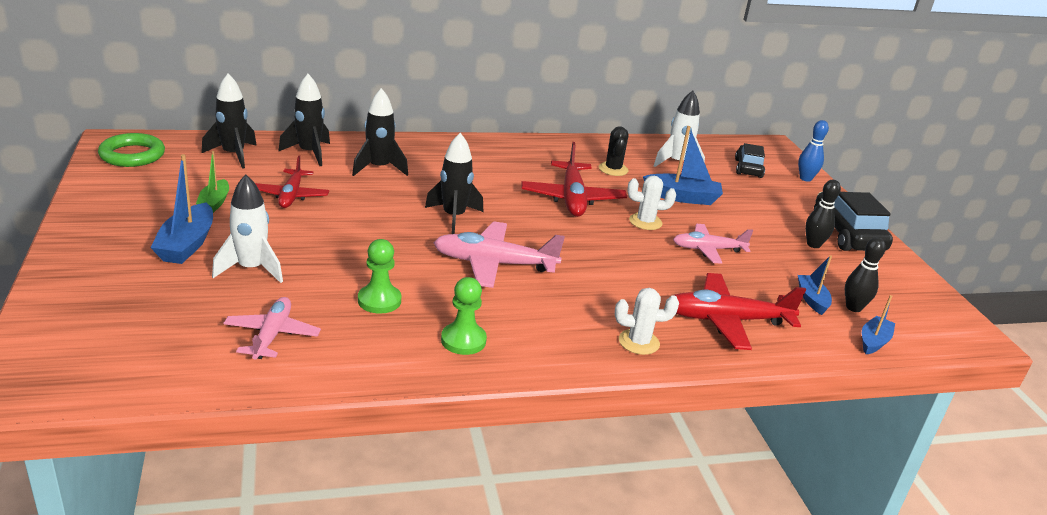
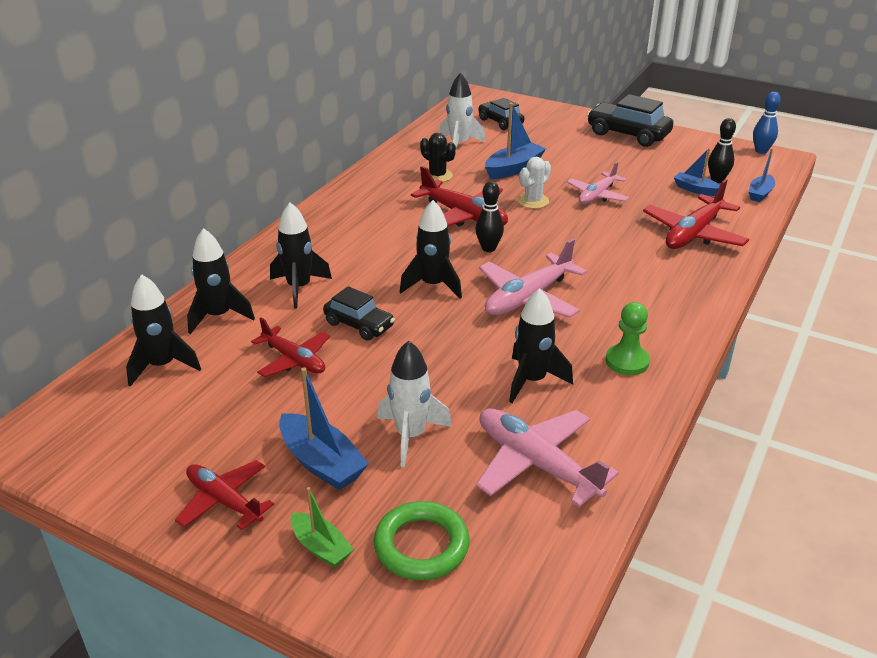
camera: 45 degrees left, 5 degrees up
green ring [98,133,165,167] -> green ring moved to [374,501,469,580]
green boat [196,151,229,213] -> green boat moved to [291,487,354,568]
pink plane [223,297,321,360] -> pink plane [476,409,619,507], size x1.52
green pawn [358,239,401,314] -> black rocket [509,288,573,403]
white cactus [615,288,679,355] -> none
blue bowling pin [798,120,829,182] -> blue bowling pin moved to [753,92,781,154]
black bowling pin [805,179,841,248] -> black bowling pin moved to [475,181,504,252]
blue boat [862,295,895,354] -> blue boat turned 135 degrees counterclockwise [748,148,775,202]
none -> red plane [175,460,274,530]
none -> black car [323,286,395,341]

